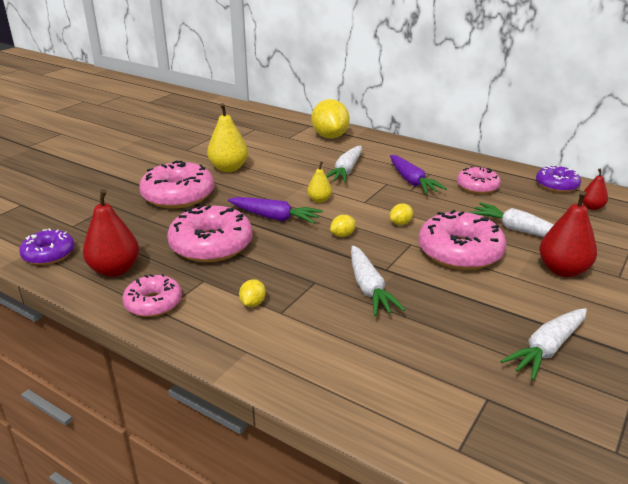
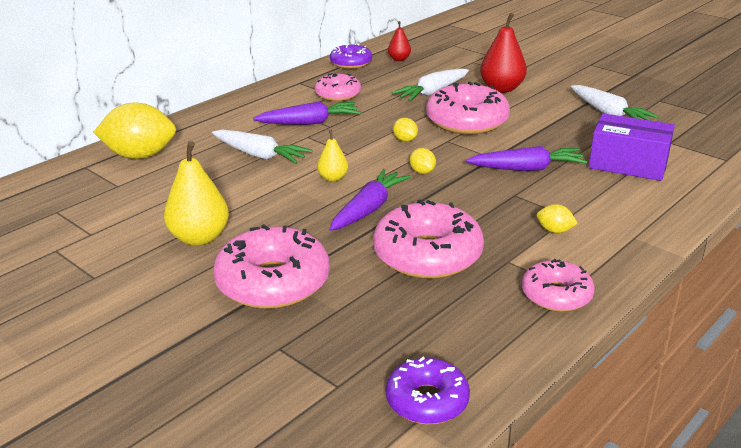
camera: 80 degrees left, 0 degrees up
red pear [83,189,139,277] -> none
white carrot [351,245,405,316] -> purple carrot [466,146,588,171]
none -> purple box [589,113,675,181]

